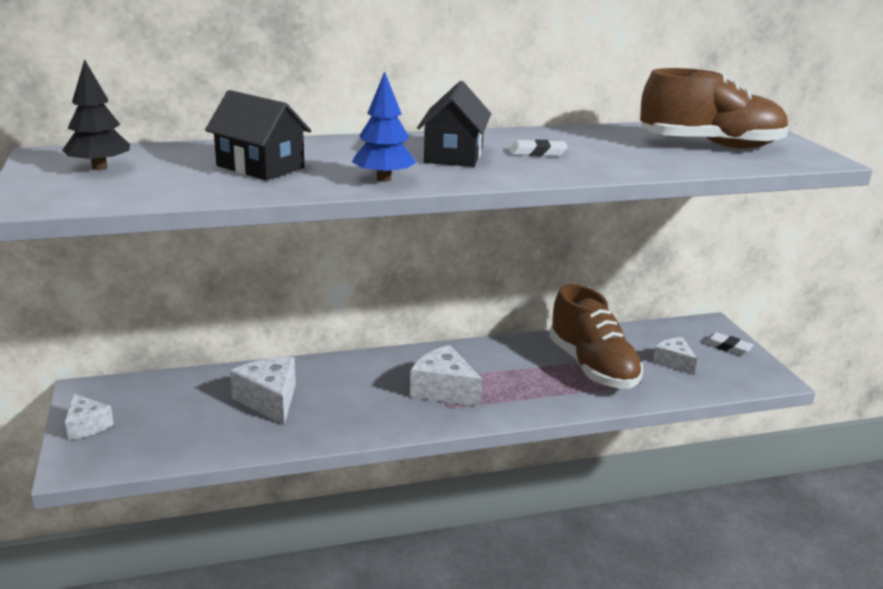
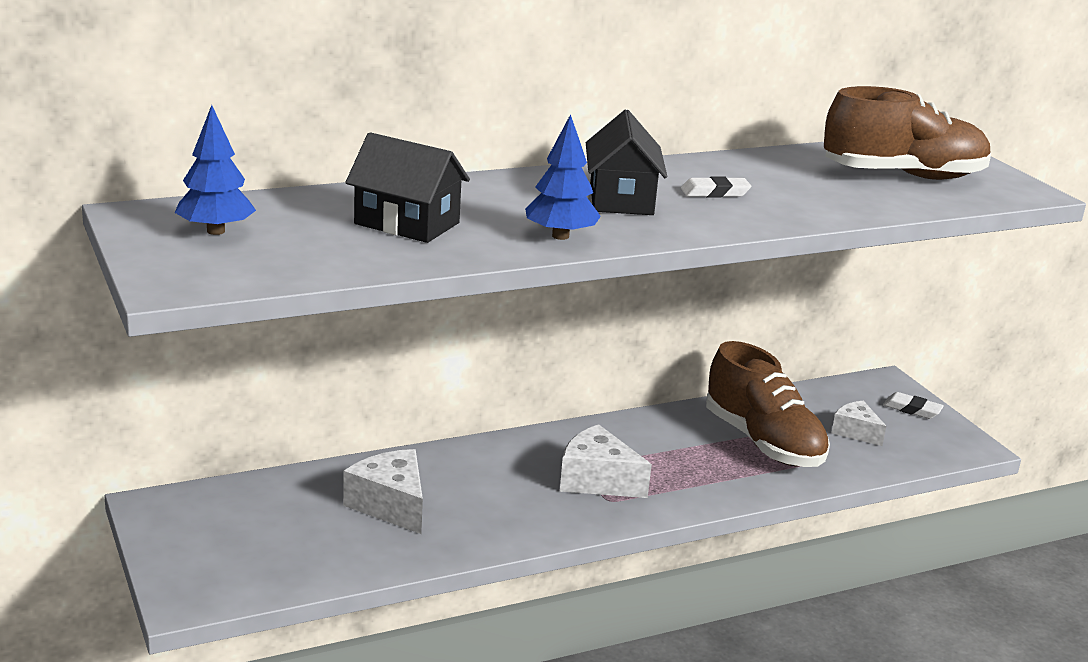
camera: 10 degrees left, 0 degrees up
black tree [62,59,130,170] -> blue tree [175,105,256,235]
white cheese [65,394,114,440] -> none

